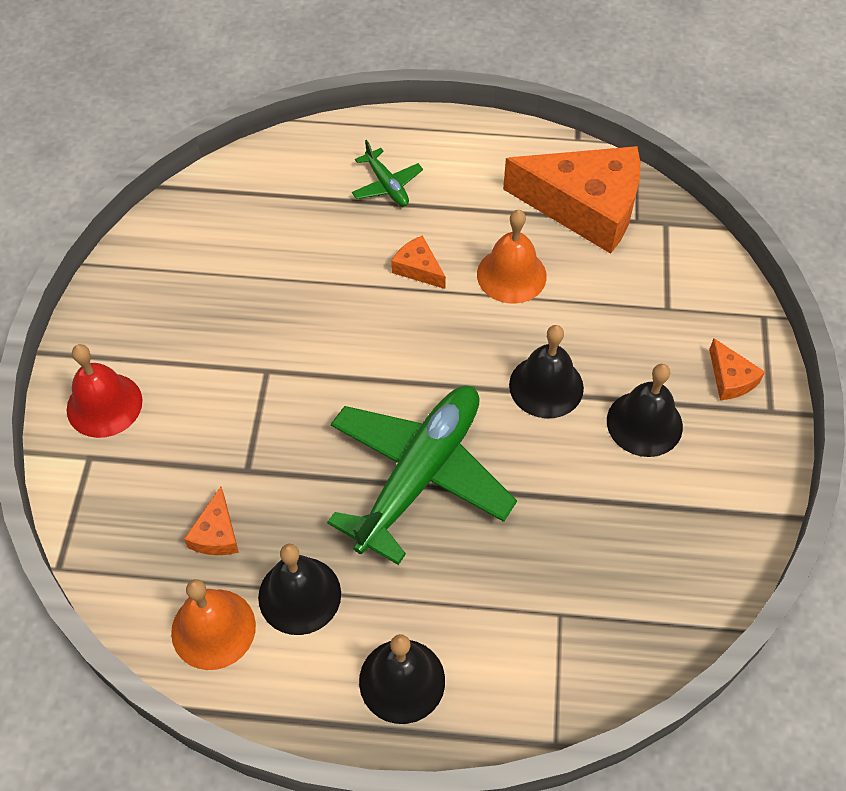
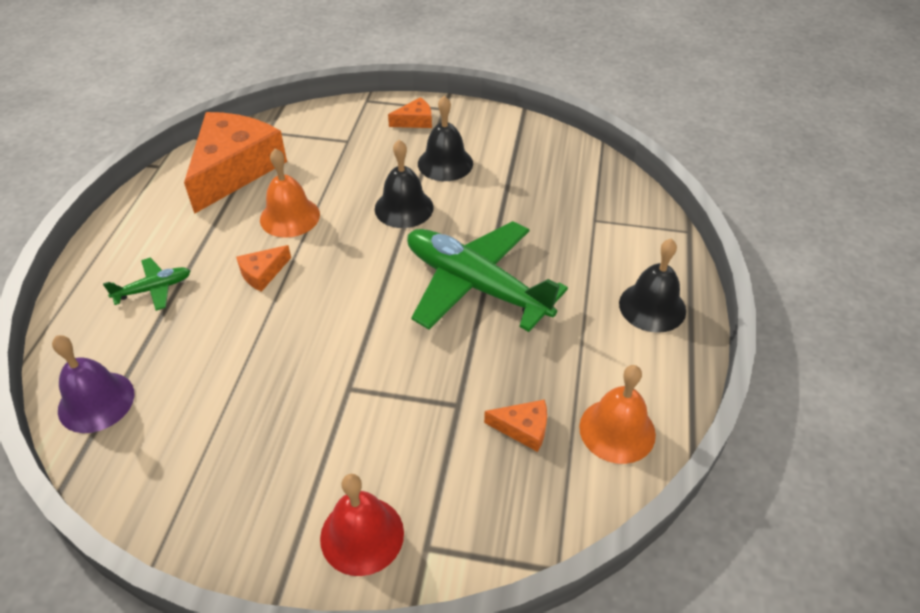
camera: 85 degrees left, 10 degrees down
black bell [258,544,341,635] -> none
none -> purple bell [52,335,134,433]

